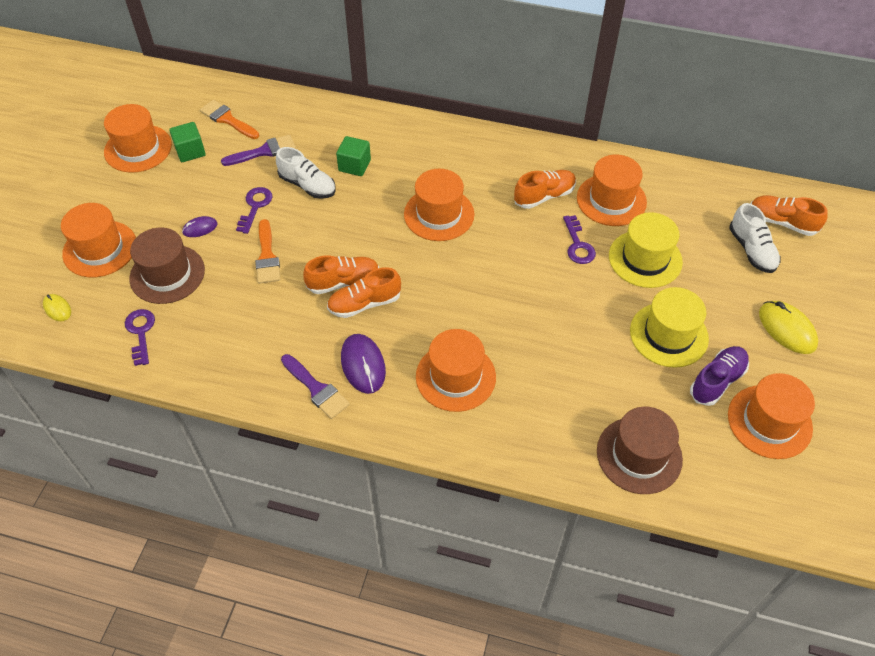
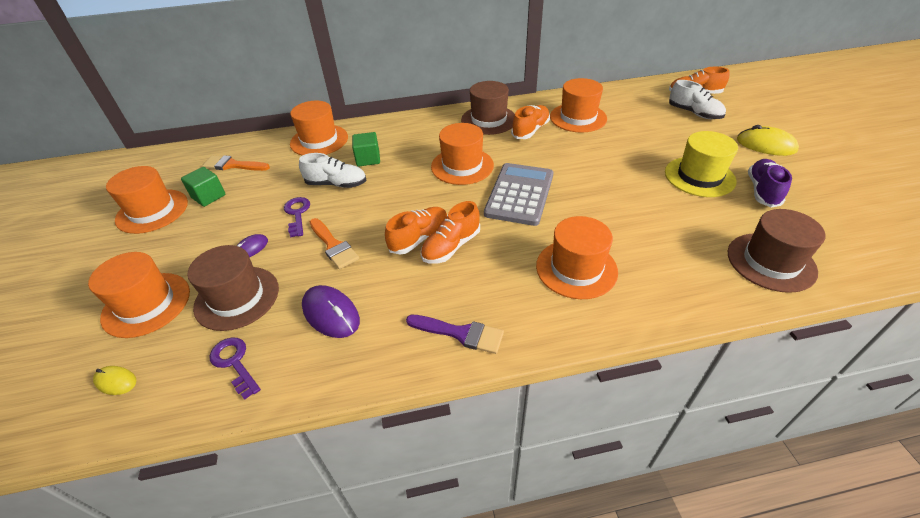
camera: 25 degrees left, 10 degrees down
purple brush [221,135,296,166] -> none
purple mouse [341,334,386,394] -> purple mouse moved to [302,285,360,338]
purple key [563,215,596,264] -> none
yellow hat [609,212,683,288] -> none
orange hat [728,373,815,459] -> orange hat moved to [290,101,348,156]
none -> brown hat [461,81,515,135]
none -> grey calculator [484,163,554,226]

